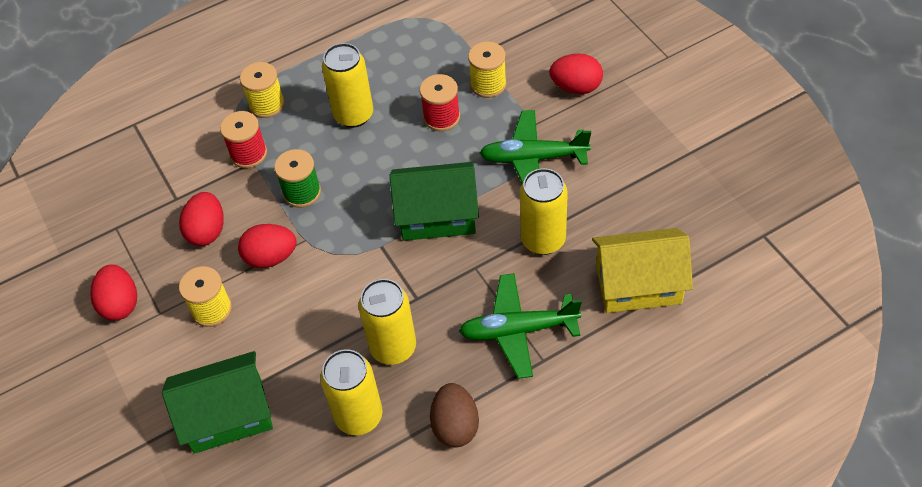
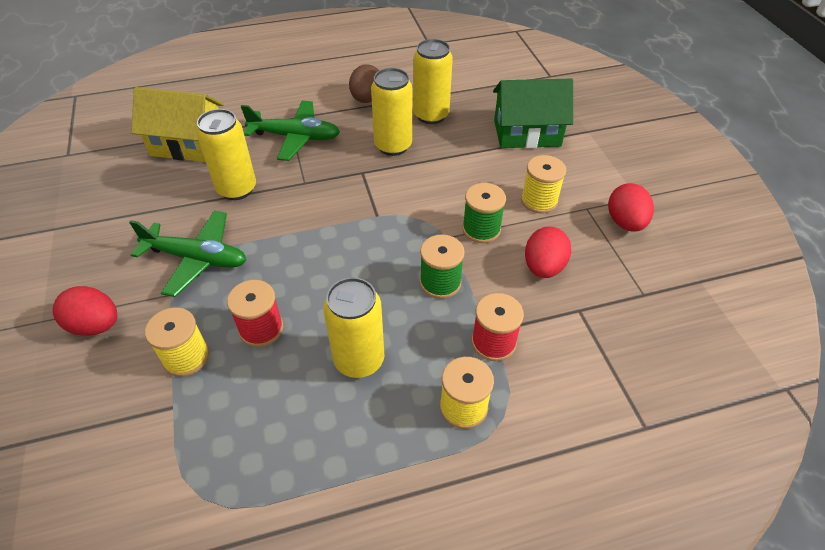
camera: 170 degrees left, 5 degrees down
red egg [238,224,296,268] -> green spool [462,183,506,243]
green house [389,162,479,241] -> none

